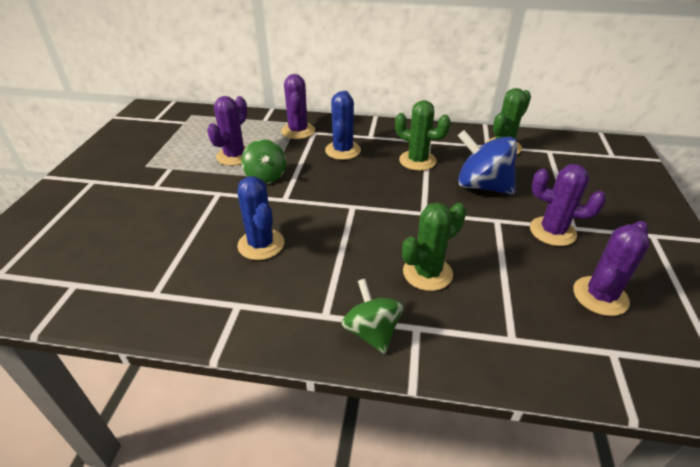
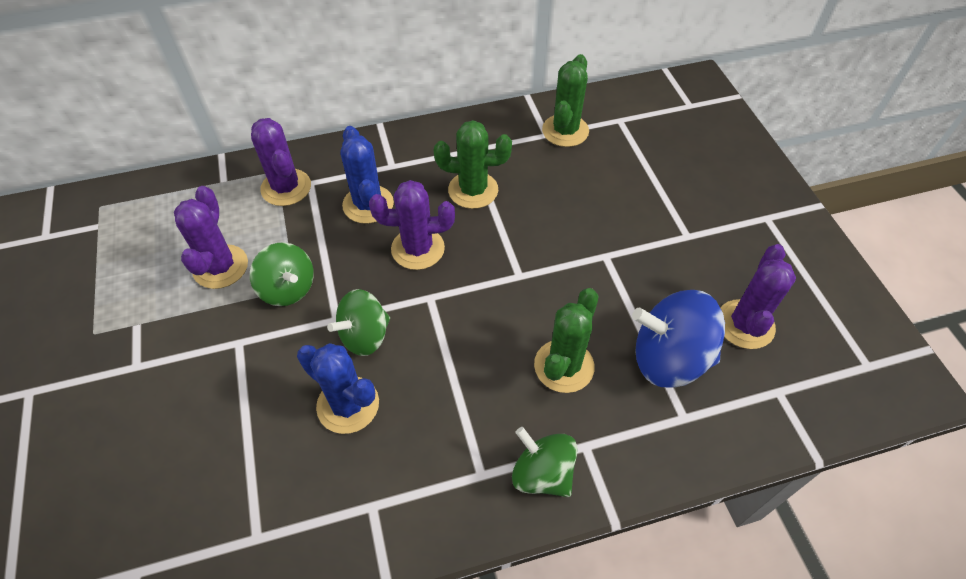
camera: 25 degrees left, 15 degrees up
blue spinning top [458,130,517,195] -> blue spinning top moved to [632,290,725,388]
purple cactus [530,164,606,246] -> purple cactus moved to [369,180,455,270]
none -> green spinning top [327,289,390,356]

